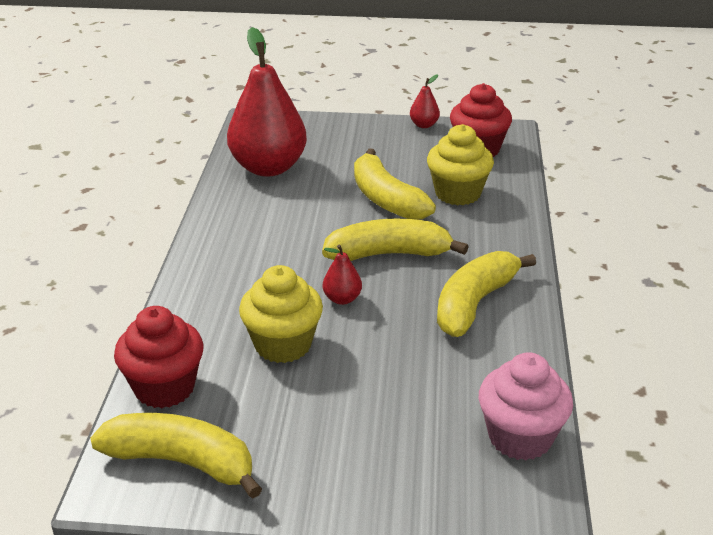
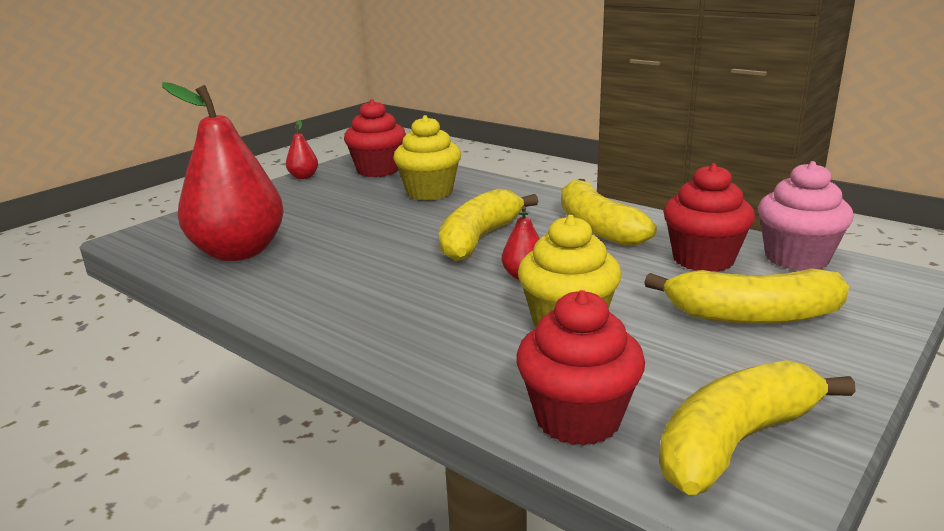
camera: 55 degrees left, 10 degrees down
yellow banana [354,149,436,220] -> yellow banana moved to [644,268,849,324]
none -> red cupcake [663,163,755,272]

